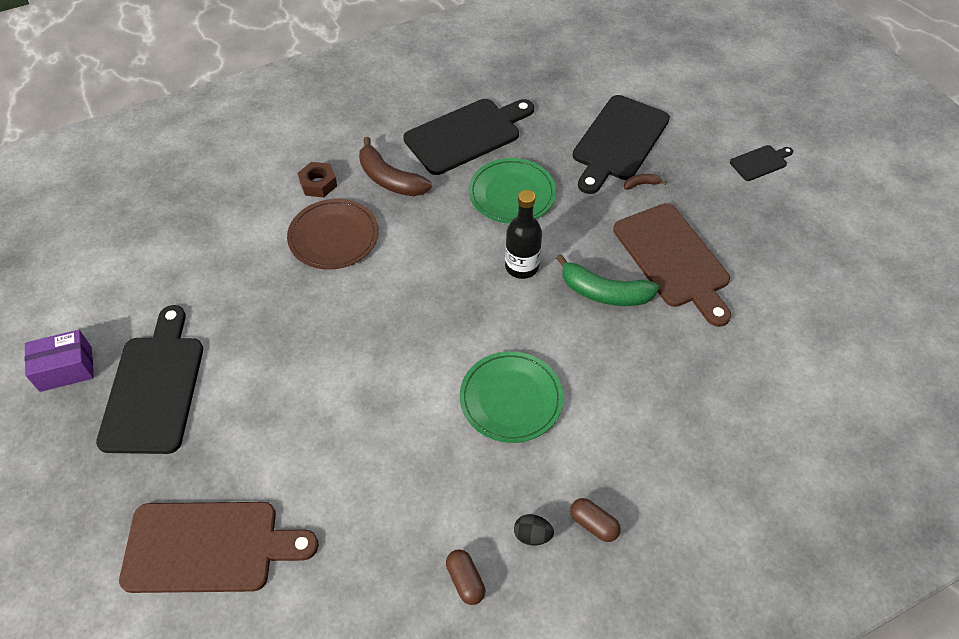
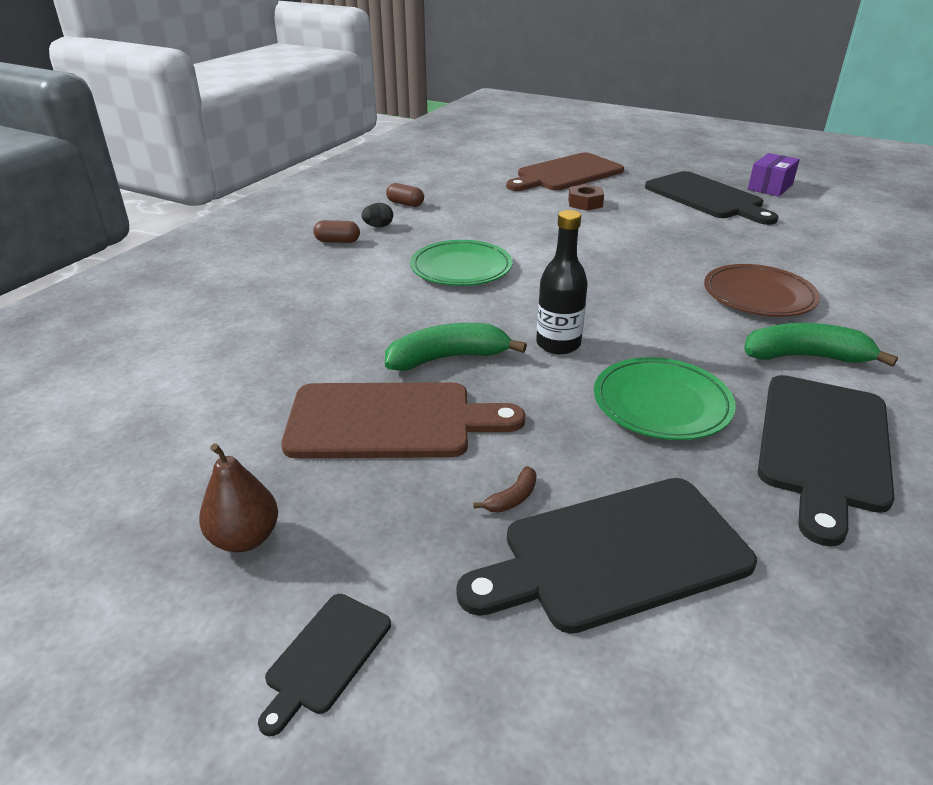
camera: 145 degrees right, 20 degrees down
brown nut [298,162,337,197] -> brown nut moved to [568,184,604,211]
brown banana [359,137,432,196] -> green banana [744,323,898,367]
black cutting board [573,95,670,194] -> black cutting board turned 105 degrees counterclockwise [456,478,757,634]
brown cutting board [613,203,731,327] -> brown cutting board turned 150 degrees clockwise [281,382,525,458]
none -> brown pear [199,443,278,552]

